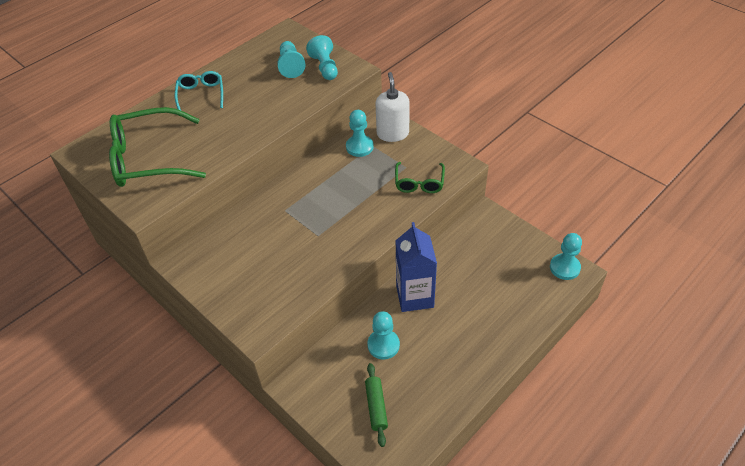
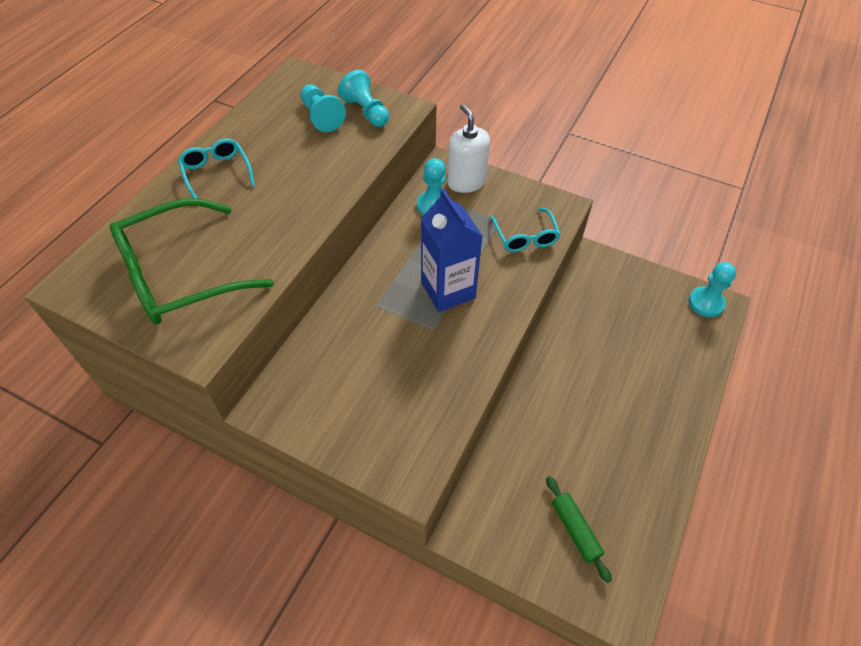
camera: 20 degrees left, 5 degrees up
turquoise pawn [367,311,400,360] -> none
green glasses [395,162,445,193] -> turquoise glasses [490,207,560,252]
blue carton [395,222,437,312] -> blue carton moved to [421,188,483,312]

